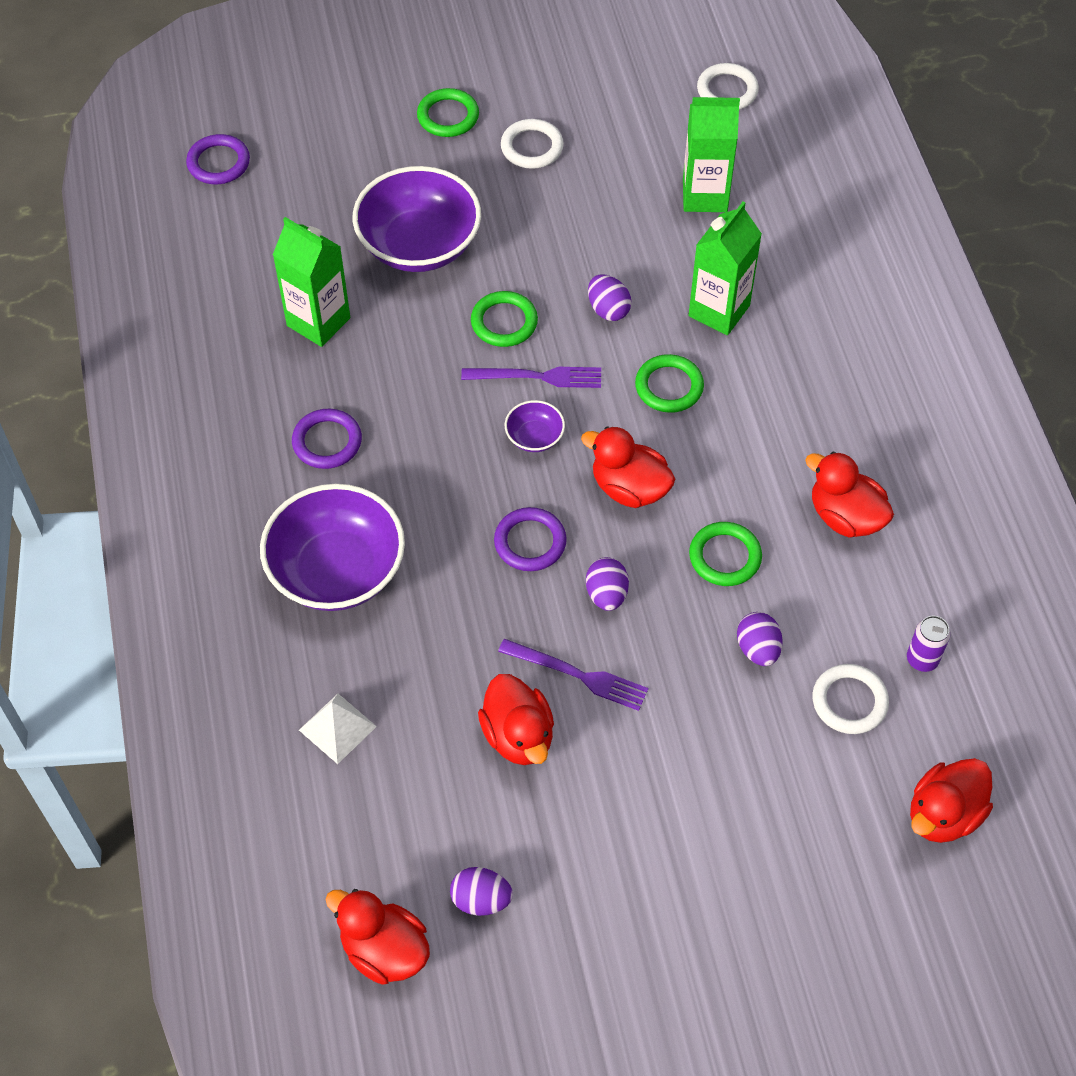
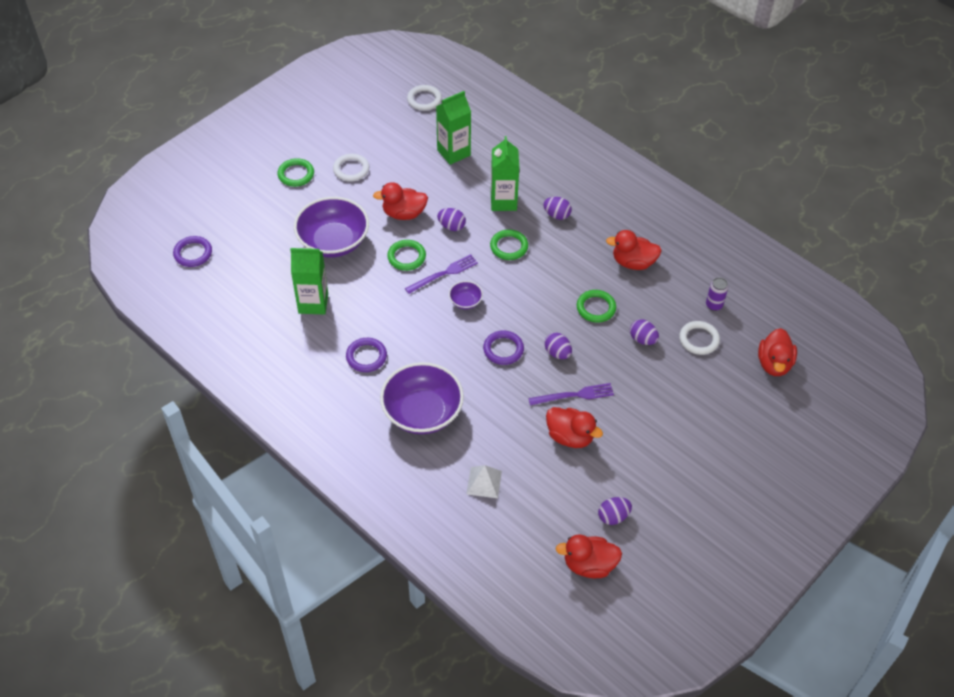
camera: 35 degrees left, 5 degrees down
red duck [581,426,675,508] -> red duck moved to [373,182,428,220]
none -> purple egg [543,197,572,220]

